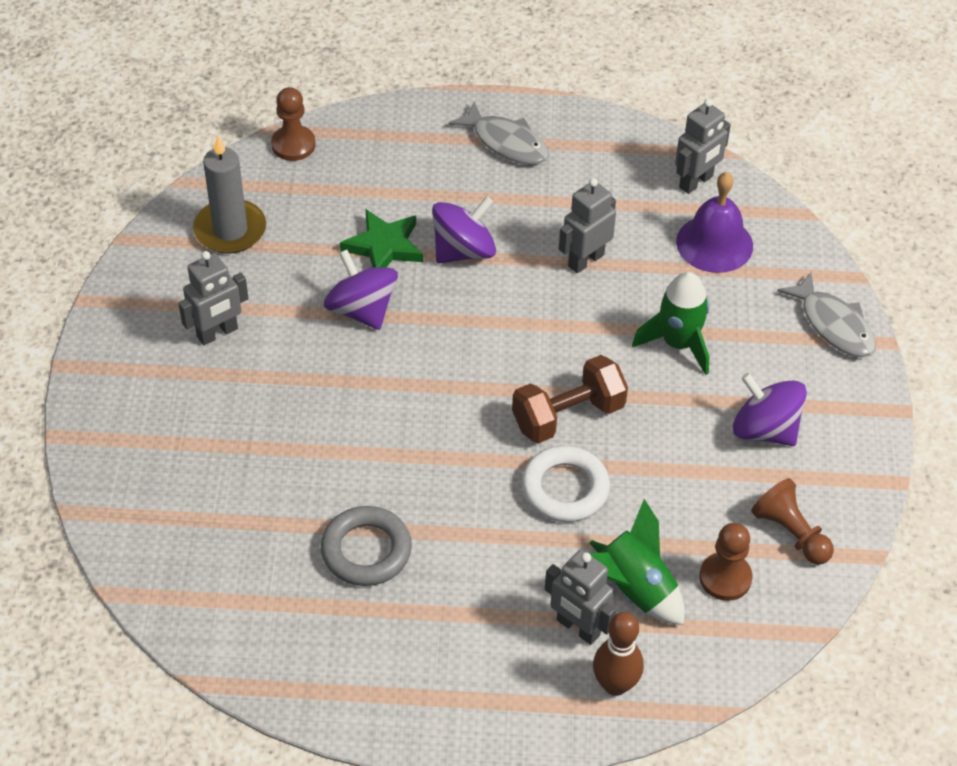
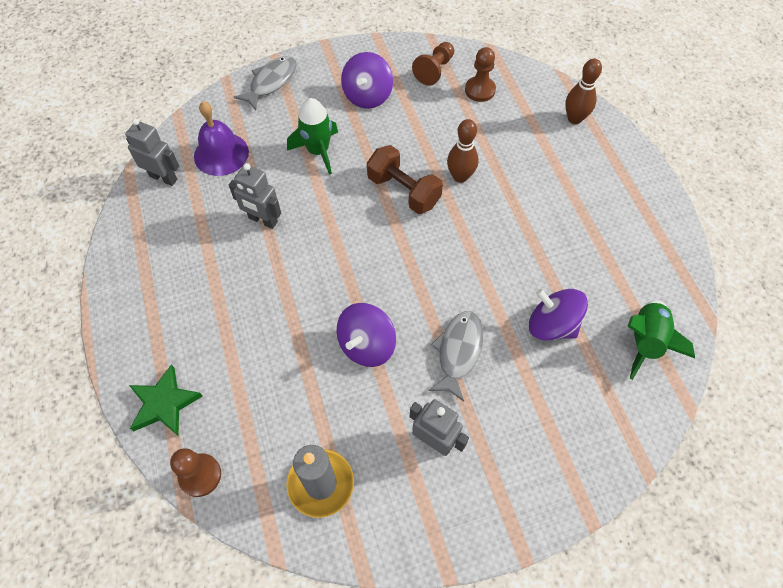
camera: 110 degrees left, 10 degrees up
grey ring [321,506,412,586] -> none
green star [340,209,423,268] -> green star moved to [129,364,203,436]
purple spinning top [432,196,496,264] -> purple spinning top moved to [529,289,588,341]
grey fish [449,101,549,165] -> grey fish moved to [428,311,483,402]
white ring [521,446,610,522] -> brown bowling pin [447,119,478,183]
grey robot [545,550,616,645] -> none
green rocket [589,499,685,625] -> green rocket moved to [627,300,695,380]

